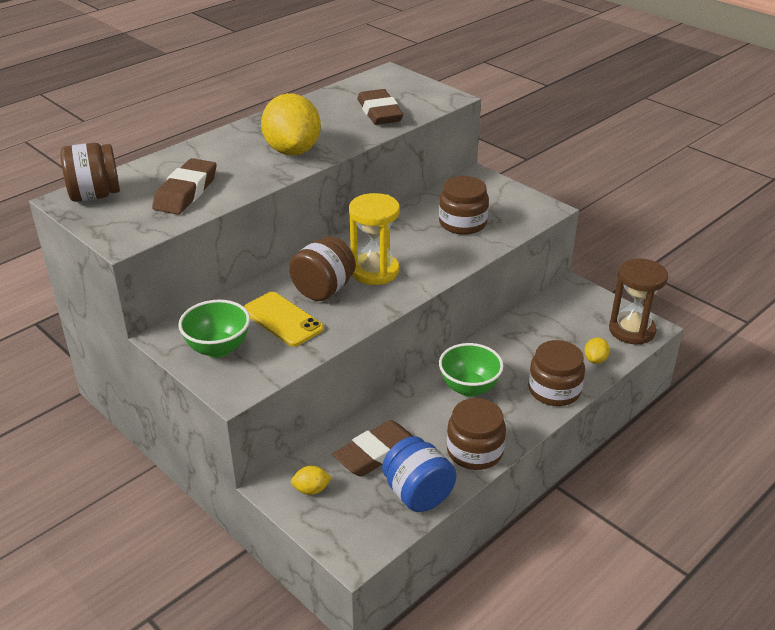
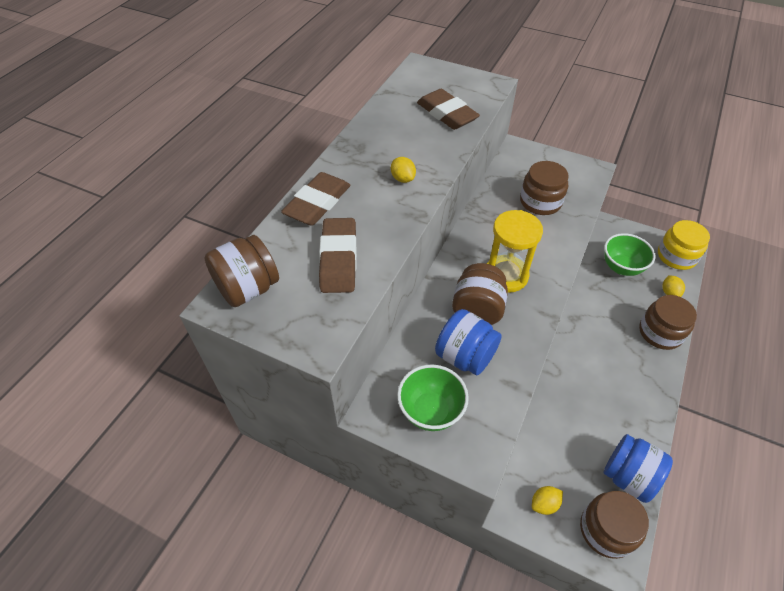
camera: 20 degrees left, 15 degrees up
yellow phone [243,292,324,347] -> blue jar [435,309,502,375]
yellow lemon [261,93,321,155] -> yellow lemon [391,157,416,183], size x0.42
brown eraser [333,420,413,477] -> brown eraser moved to [281,172,350,225]
green bowl [439,343,504,397] -> green bowl moved to [604,233,655,276]
brown jar [447,398,506,470] -> brown jar moved to [580,491,649,559]
brown hourglass [609,259,668,345] -> yellow jar [658,220,710,270]

